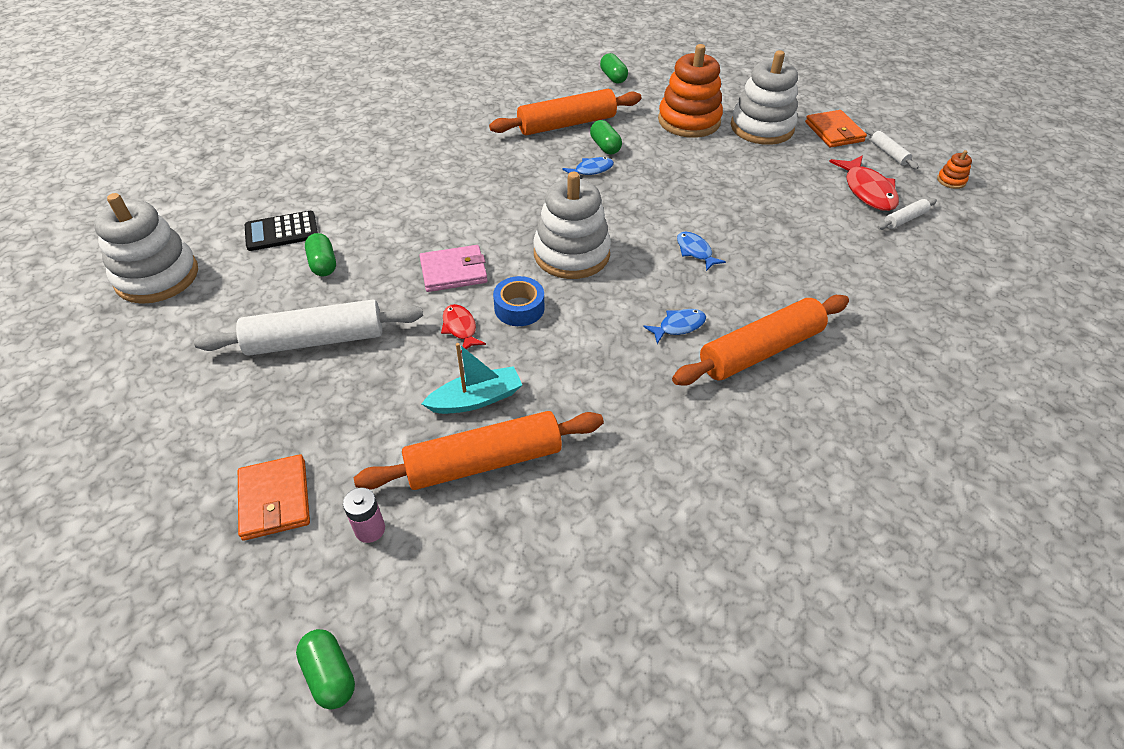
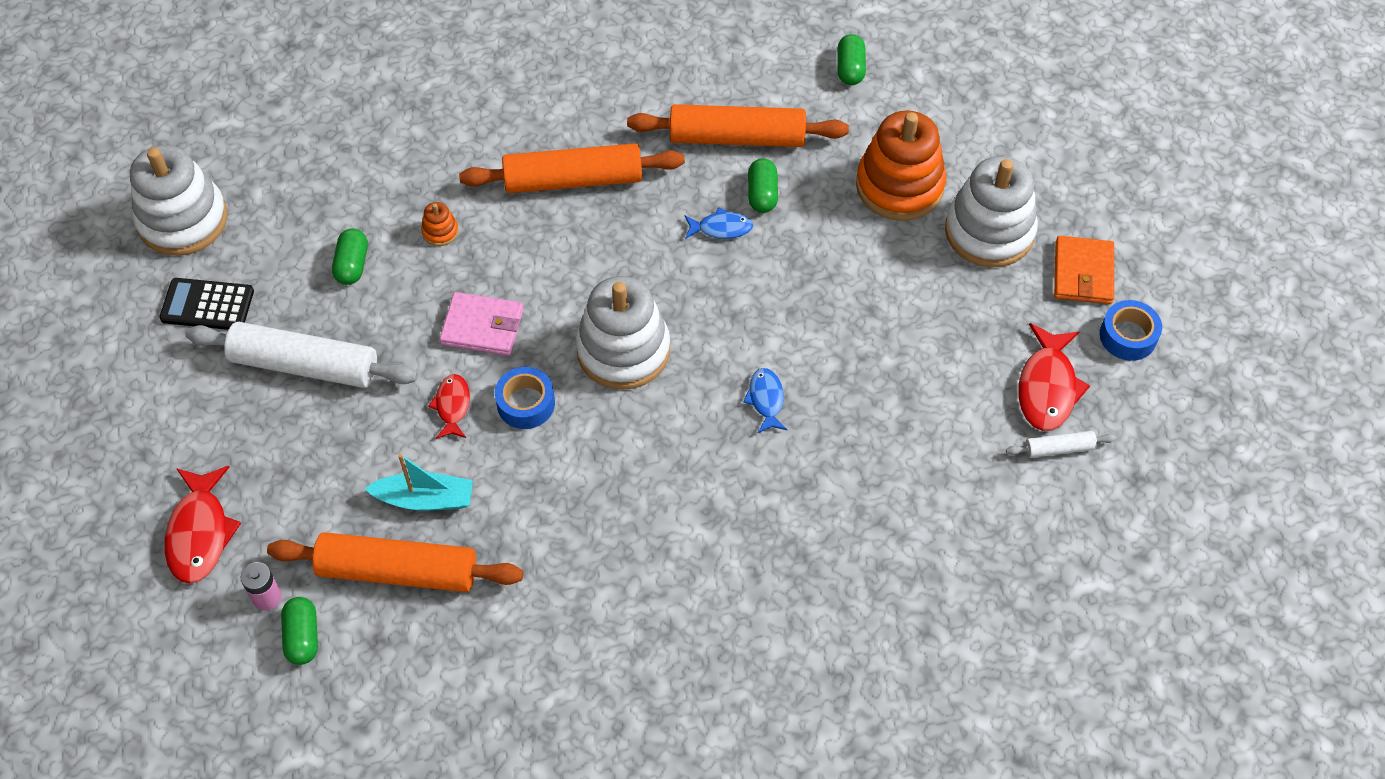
camera: 25 degrees right, 10 degrees up
orange wallet [238,454,310,541] -> red fish [164,466,241,584]
black calculator [245,211,318,251] -> black calculator moved to [159,278,254,330]
green capsule [296,629,355,709] -> green capsule moved to [281,597,318,665]
blue fish [643,309,706,344] -> none
orange rolling pin [672,295,849,386] -> orange rolling pin moved to [459,143,685,193]
white rolling pin [865,128,919,169] -> blue tape [1100,300,1162,361]
orange stacking toy [937,150,972,189] -> orange stacking toy moved to [421,202,458,246]

